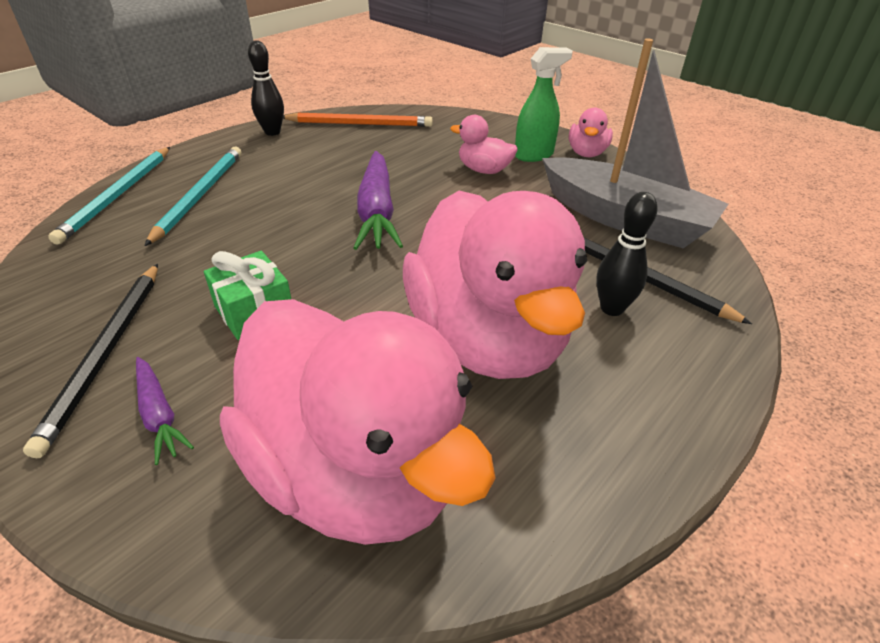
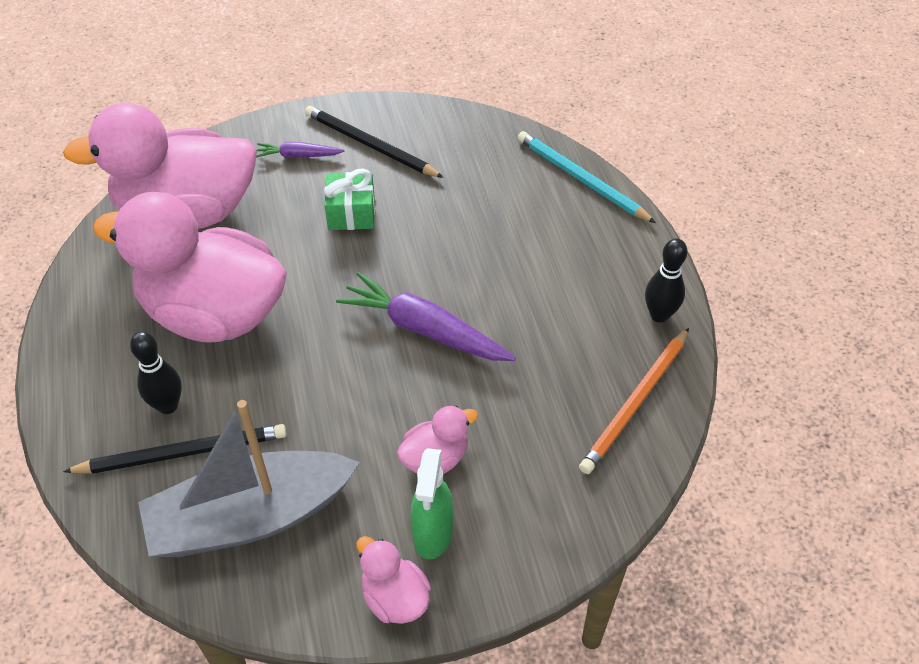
camera: 125 degrees right, 10 degrees up
turquoise pencil [144,146,241,246] -> none

